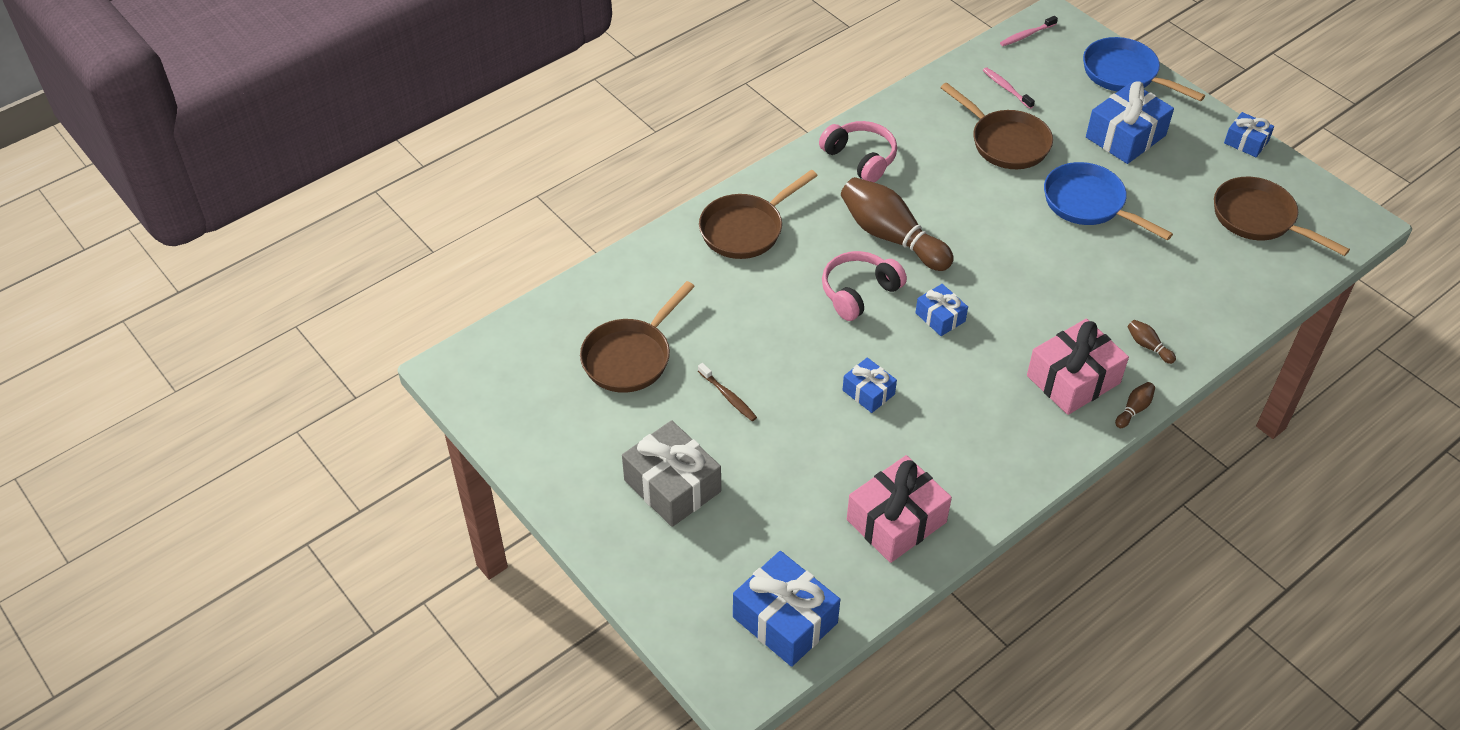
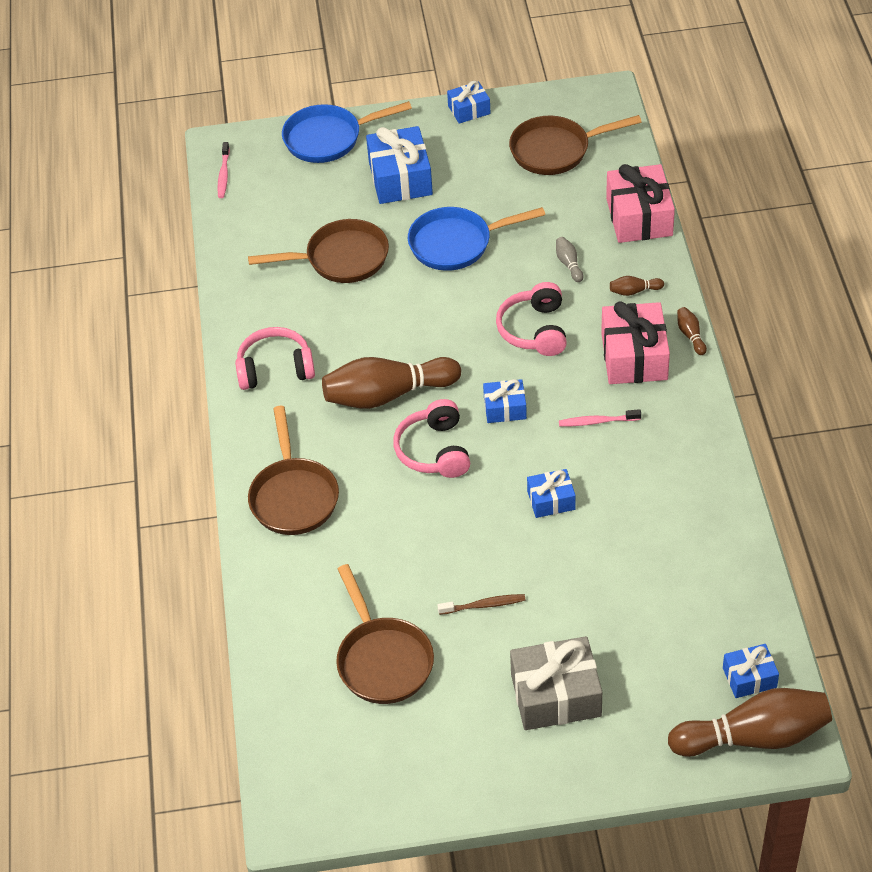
camera: 55 degrees left, 0 degrees up
blue gift [733,551,840,667] -> blue gift [723,644,779,698], size x0.56
pink gift [847,455,952,563] -> pink gift moved to [606,164,675,243]
pink toothbrush [983,67,1035,109] -> pink toothbrush moved to [559,409,641,426]
none -> pink headphones [496,282,567,356]
none -> grey bowling pin [556,237,584,282]
none -> brown bowling pin [668,688,832,757]

